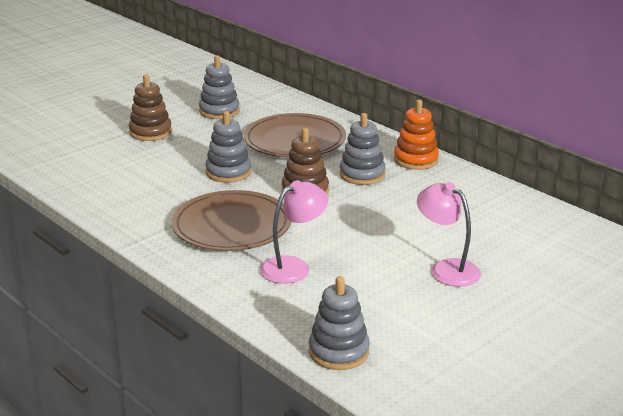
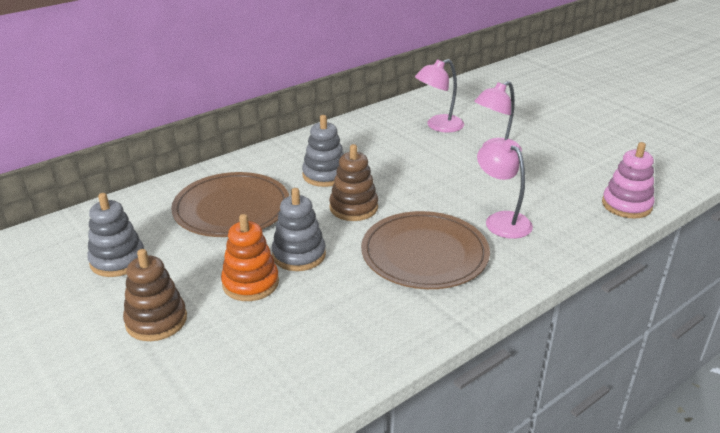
camera: 85 degrees left, 5 degrees up
grey stacking toy [309,276,370,370] -> pink stacking toy [602,142,655,219]
orange stacking toy [394,100,439,170] -> orange stacking toy moved to [221,214,279,301]
none -> pink lamp [415,59,464,133]

